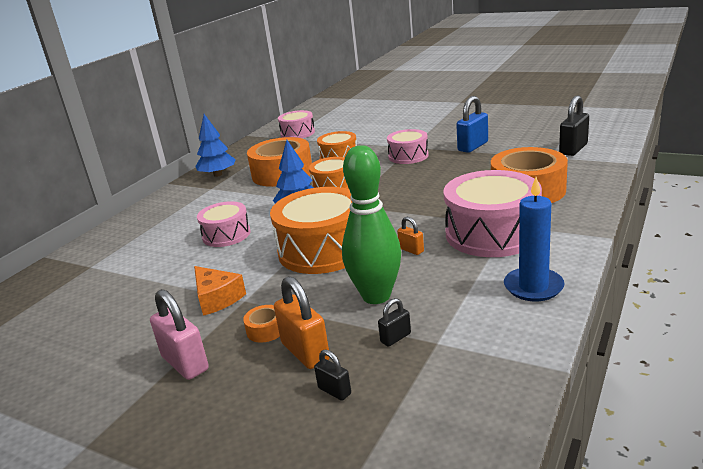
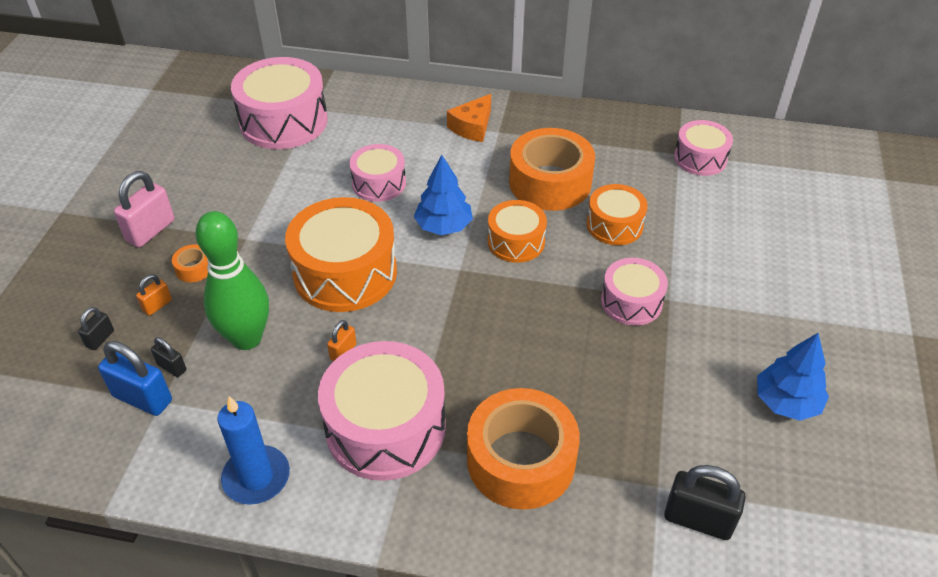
camera: 70 degrees right, 20 degrees up
orange cheese [194,266,246,316] -> orange cheese moved to [447,94,491,142]
blue tree [195,114,236,177] -> blue tree moved to [757,333,829,421]
orange padlock [274,276,330,369] -> orange padlock [136,274,172,316], size x0.53
blue padlock [456,96,488,153] -> blue padlock moved to [98,341,172,416]
none -> pink drum [231,57,328,149]

